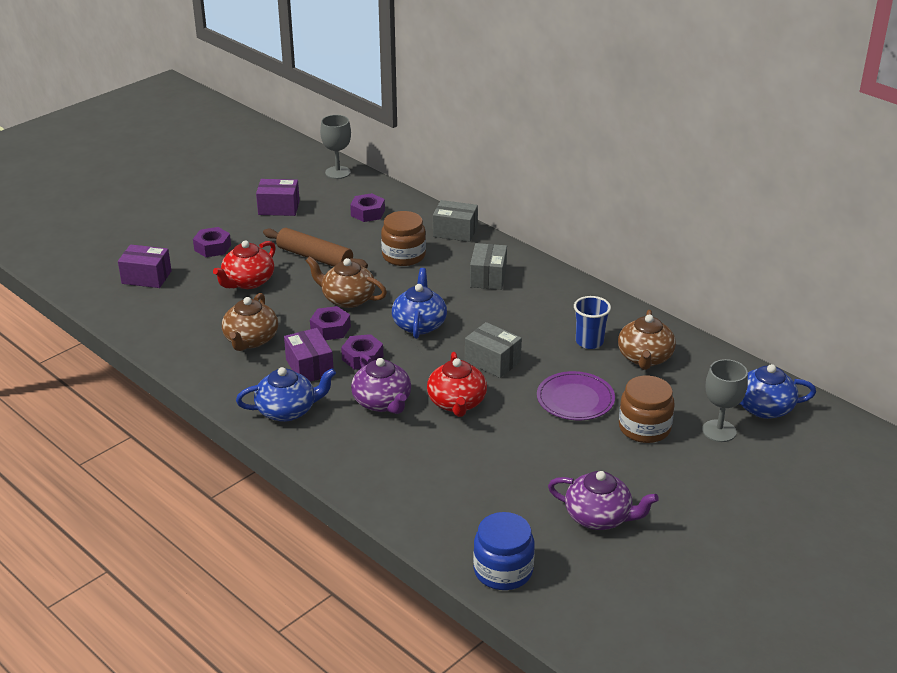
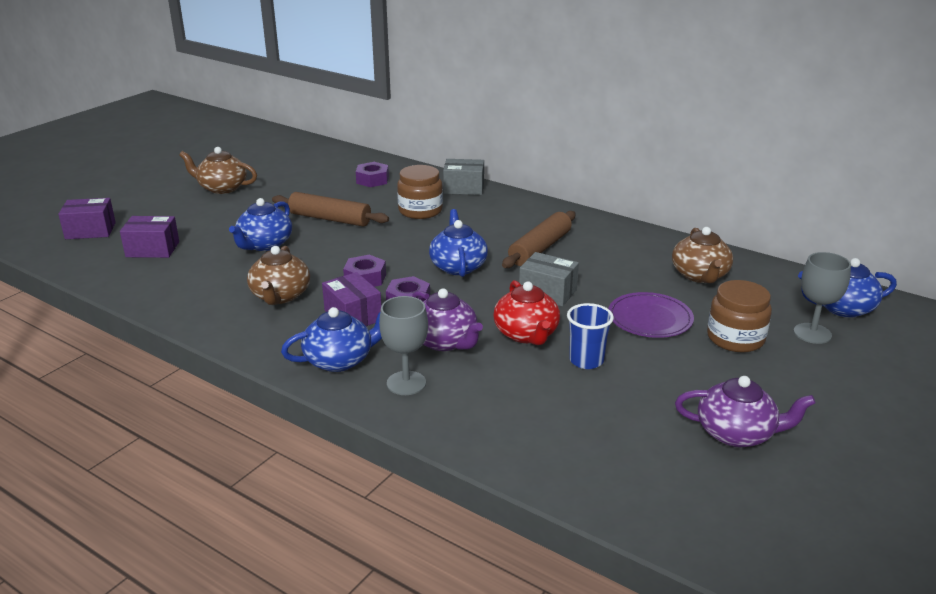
camera: 10 degrees left, 5 degrees down
purple nut [193,227,231,257] -> none
red teapot [213,240,276,289] -> blue teapot [229,198,292,251]
purple box [256,179,300,216] -> purple box moved to [58,198,116,239]
brown teapot [306,256,387,308] -> brown teapot moved to [179,147,257,194]
grey goblet [320,115,351,179] -> grey goblet moved to [379,296,428,395]
grey box [470,243,507,290] -> none
blue jar [473,512,535,590] -> none
blue cup [574,296,611,349] -> blue cup moved to [567,303,614,369]
none -> brown rolling pin [502,211,575,268]

